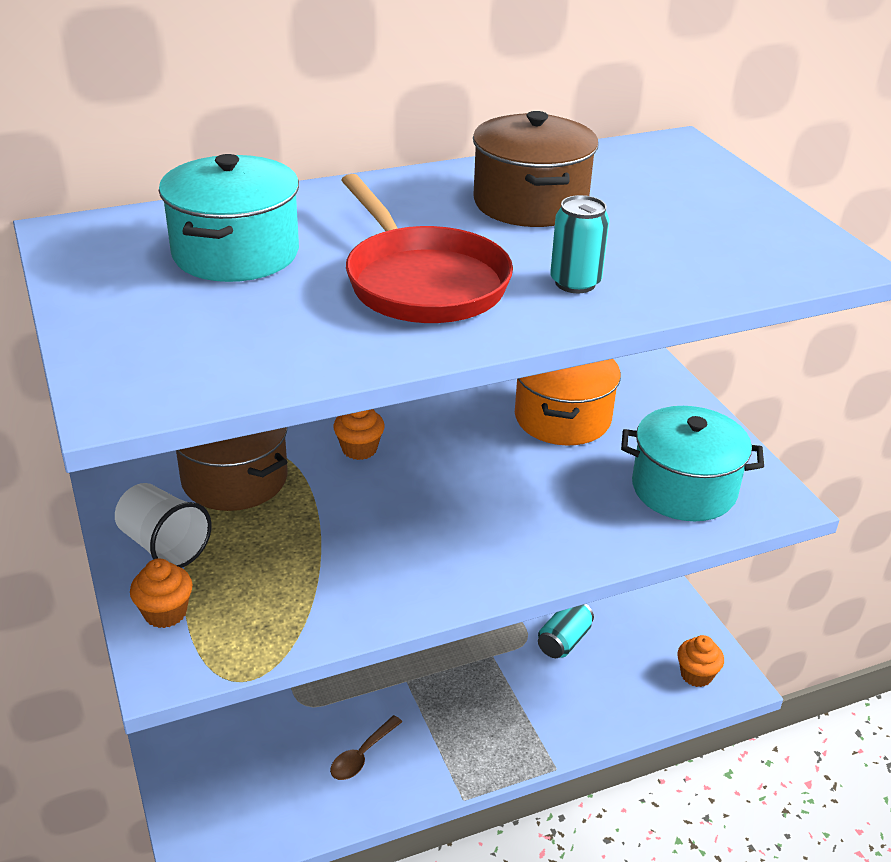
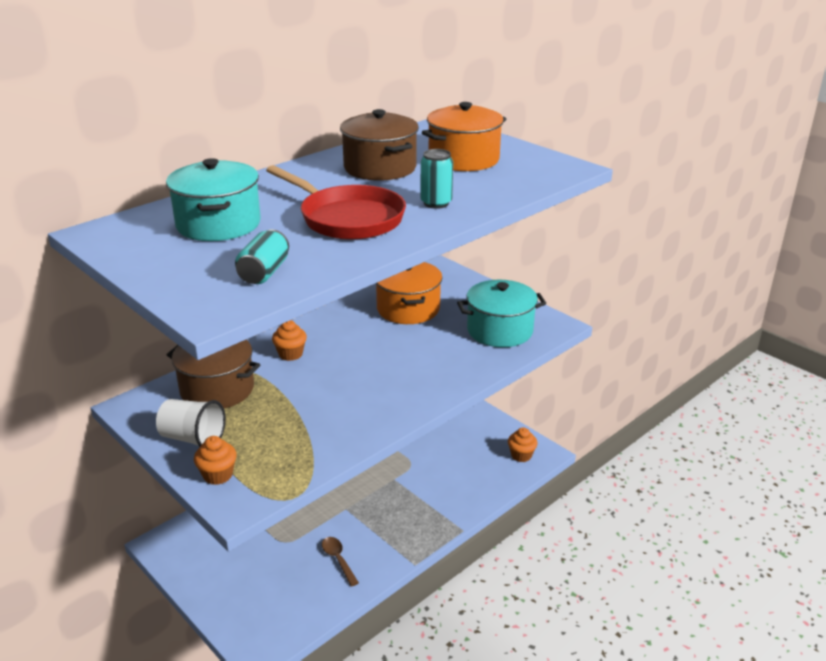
camera: 20 degrees left, 5 degrees down
brown spoon [330,715,402,780] -> brown spoon turned 135 degrees clockwise [322,537,359,587]
turquoise can [538,604,594,658] -> turquoise can moved to [235,229,289,284]
none -> orange pot [422,102,506,171]

